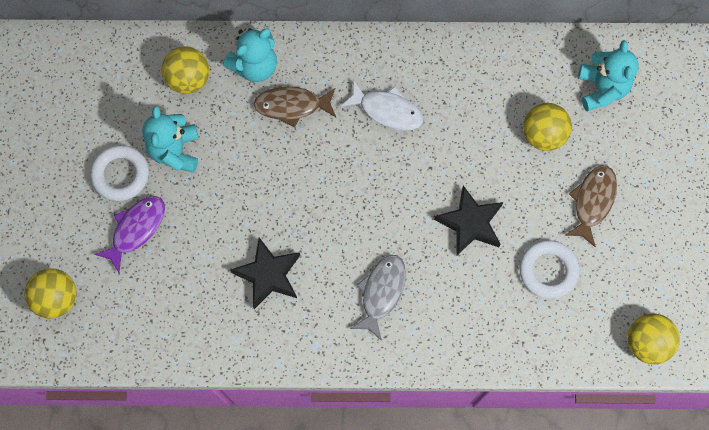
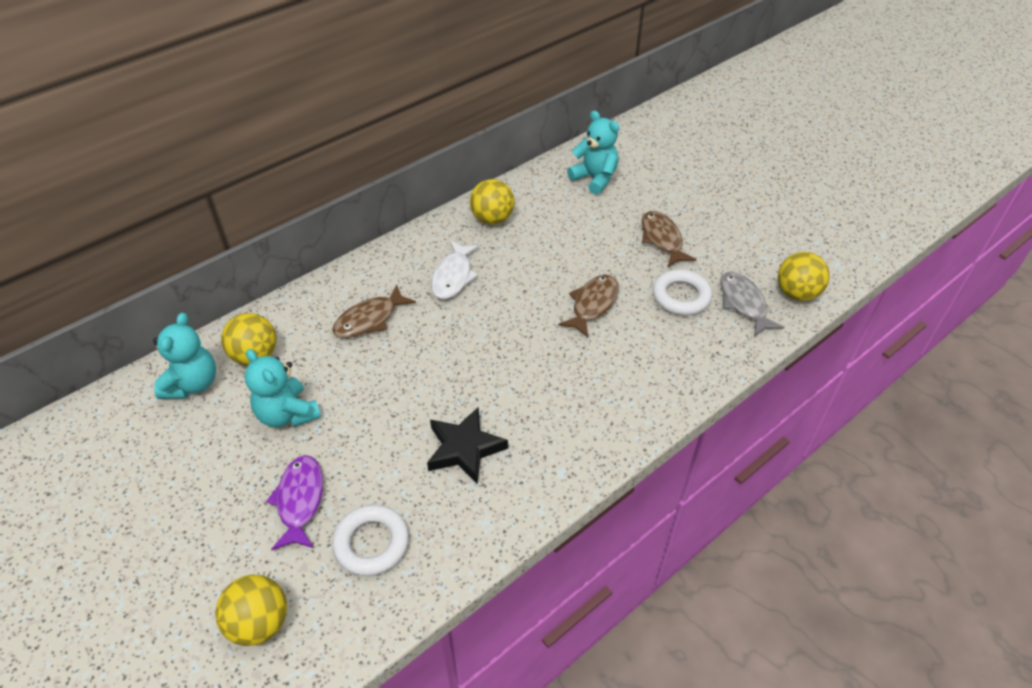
camera: 40 degrees left, 25 degrees down
white ring [90,145,149,201] -> white ring moved to [332,505,409,576]
turquoise teddy bear [223,28,277,82] -> turquoise teddy bear moved to [153,313,216,399]
white fish [341,79,423,131] -> white fish turned 120 degrees clockwise [431,241,479,299]
grey fish [351,255,406,341] -> grey fish moved to [720,272,784,337]
black star [434,185,503,256] -> brown fish [558,275,619,337]
yellow ball [523,103,572,151] -> yellow ball moved to [470,179,515,225]

